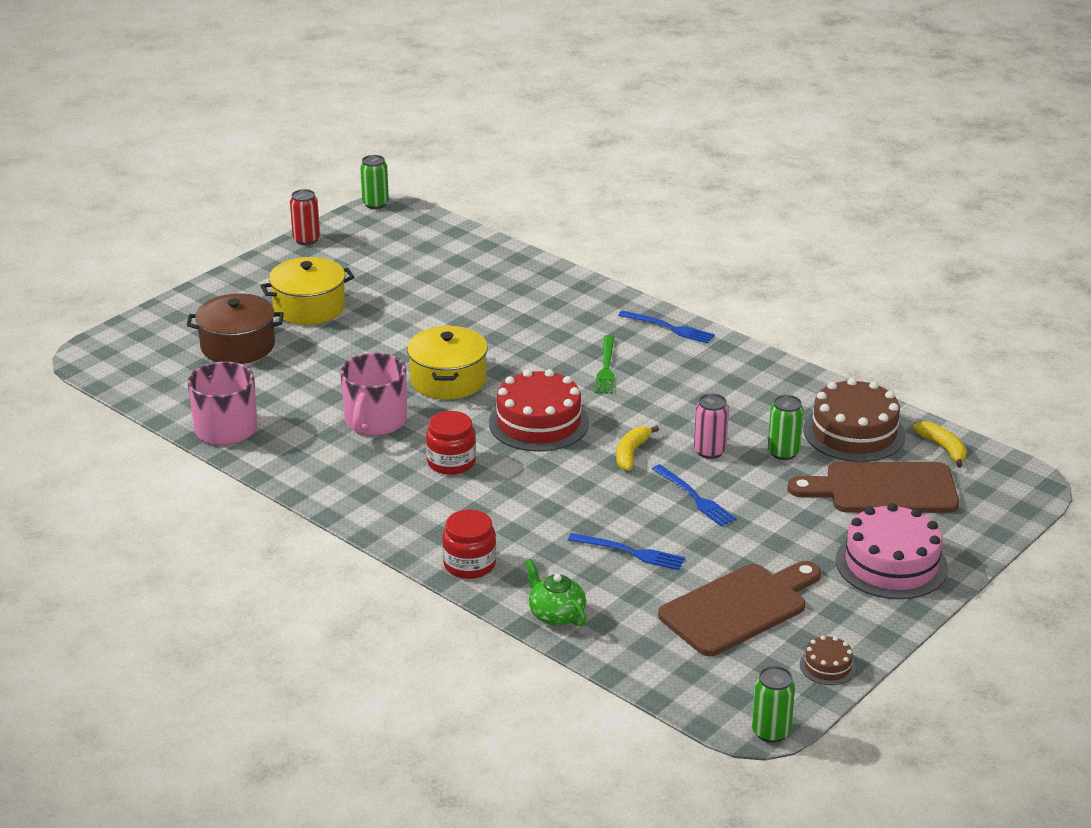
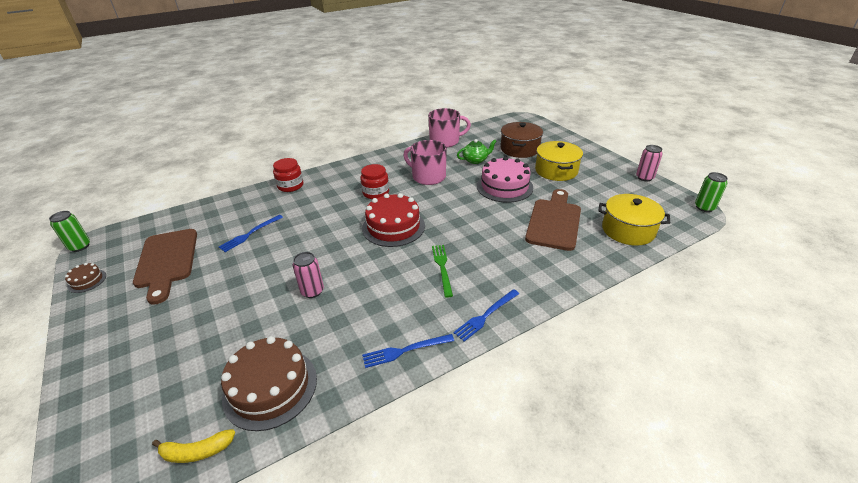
camera: 110 degrees right, 5 degrees up
red can [290,189,320,245] -> pink can [636,145,663,181]
yellow pot [407,326,488,400] -> yellow pot moved to [598,194,670,246]
green teapot [525,559,586,626] -> green teapot moved to [457,139,497,164]
green fork [595,335,615,394] -> green fork turned 60 degrees clockwise [432,245,453,298]
yellow banana [616,426,659,471] -> none
blue fork [652,464,736,527] -> blue fork moved to [362,334,454,368]
green can [768,395,804,460] -> none
brown cutting board [787,462,959,513] -> brown cutting board moved to [525,189,581,251]
pink cake [836,503,948,599] -> pink cake moved to [477,156,533,203]

